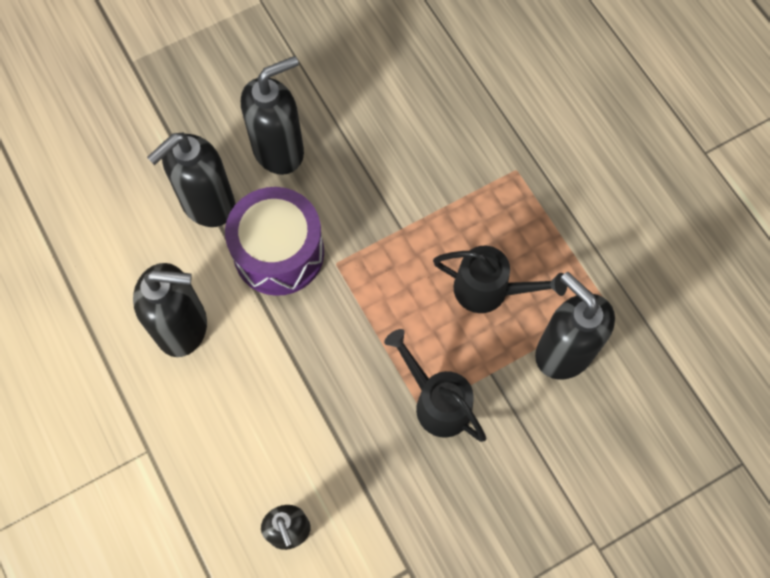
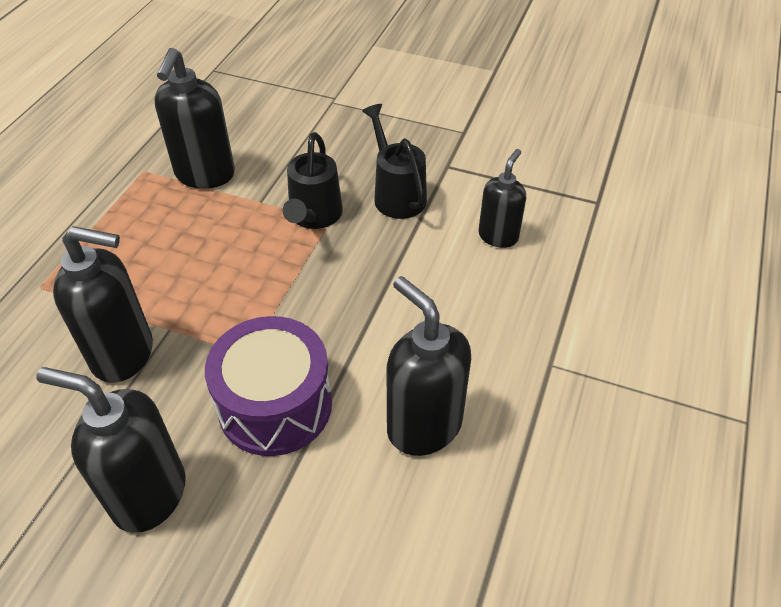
camera: 130 degrees left, 20 degrees down
black soap dispenser [147,133,235,227] -> black soap dispenser moved to [53,226,153,383]
black watering can [433,246,567,313] -> black watering can moved to [362,104,427,219]

